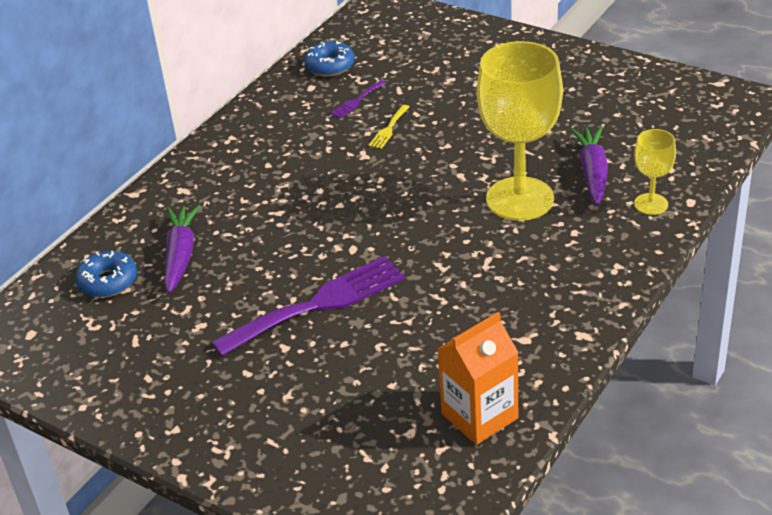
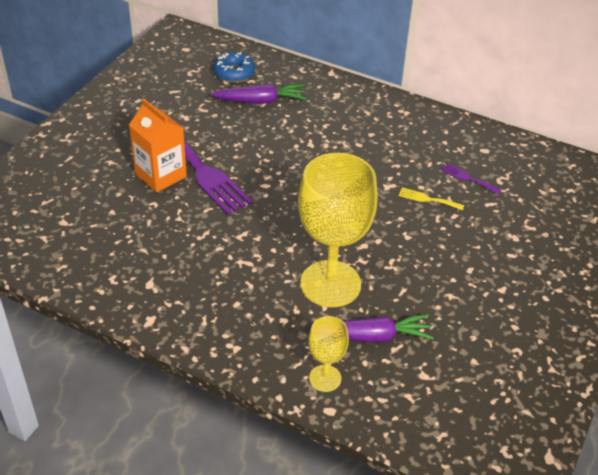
camera: 80 degrees right, 5 degrees up
blue donut [304,41,355,77] -> none
orange carton [437,312,519,445] -> orange carton moved to [129,98,187,193]

